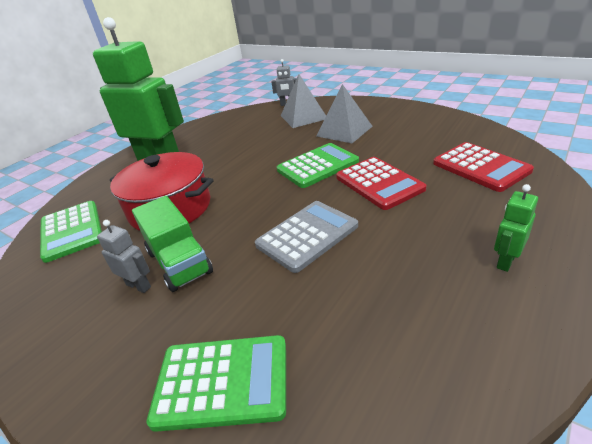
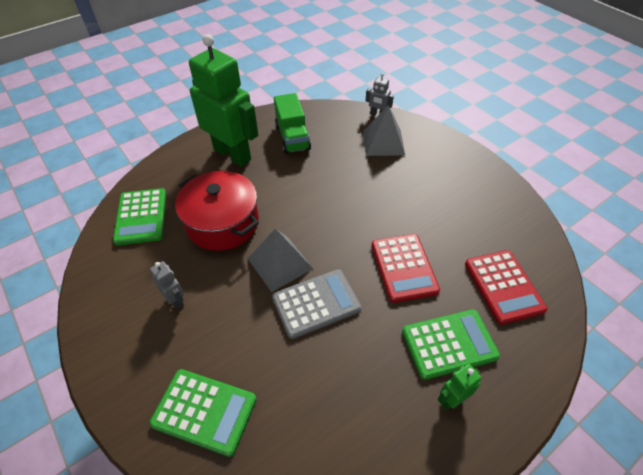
camera: 15 degrees right, 15 degrees up
green truck [132,196,213,292] -> green truck moved to [274,93,311,154]
green calculator [277,143,359,188] -> green calculator moved to [402,309,500,380]
grey pyramid [317,84,373,143] -> grey pyramid moved to [248,228,313,292]

